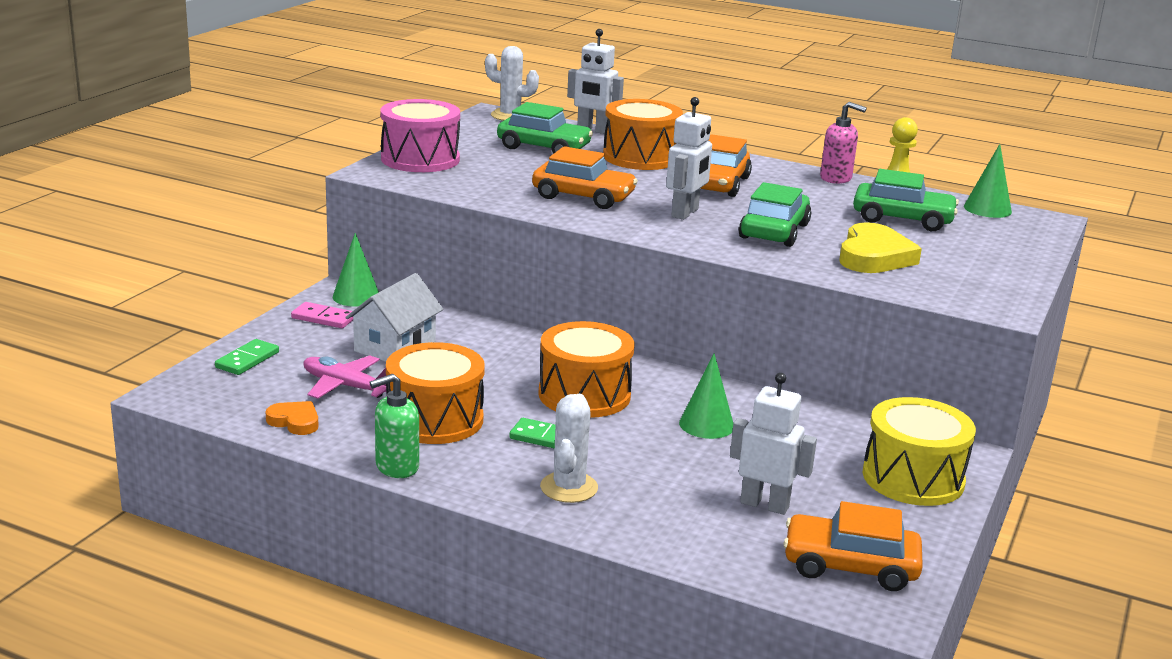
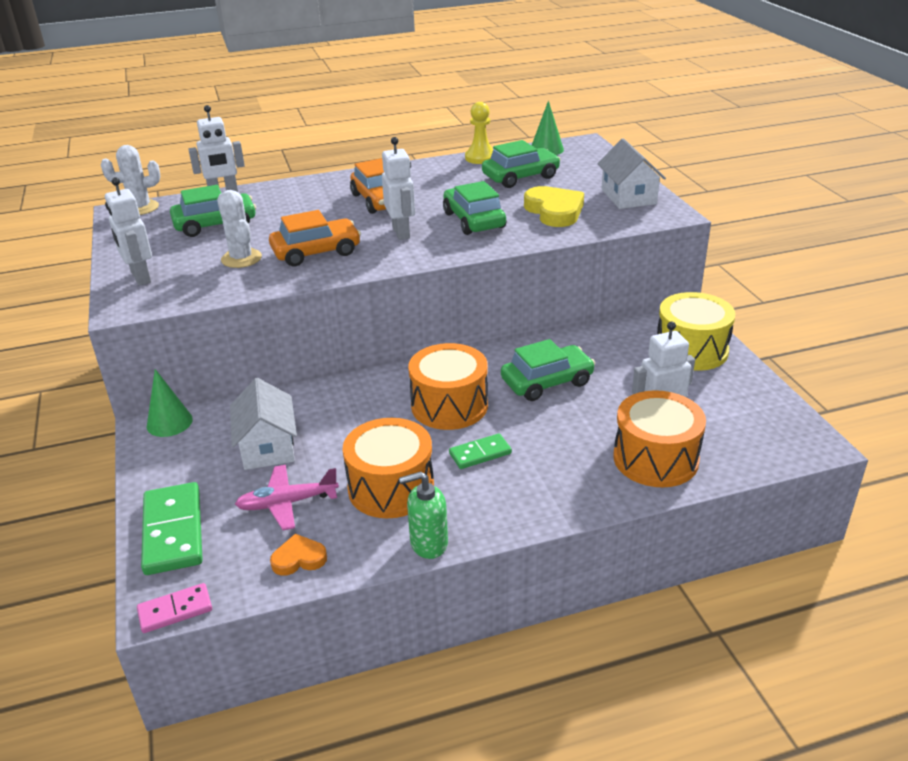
camera: 40 degrees left, 10 degrees up
green domino [215,339,279,375] -> green domino [141,482,203,575], size x1.77
pink domino [291,302,353,328] -> pink domino moved to [137,583,212,633]
green soap dispenser [369,374,419,478] -> green soap dispenser turned 60 degrees clockwise [399,471,448,559]
pink drum [380,99,460,172] -> white robot [105,177,152,286]
white cactus [540,394,598,503] -> white cactus moved to [217,190,262,268]
orange drum [603,99,683,170] -> orange drum moved to [613,390,706,487]
green cone [679,353,733,439] -> green car [501,339,595,401]
orange car [783,501,923,591] -> none
pink soap dispenser [820,102,867,184] -> none
none -> white house [597,138,666,209]

